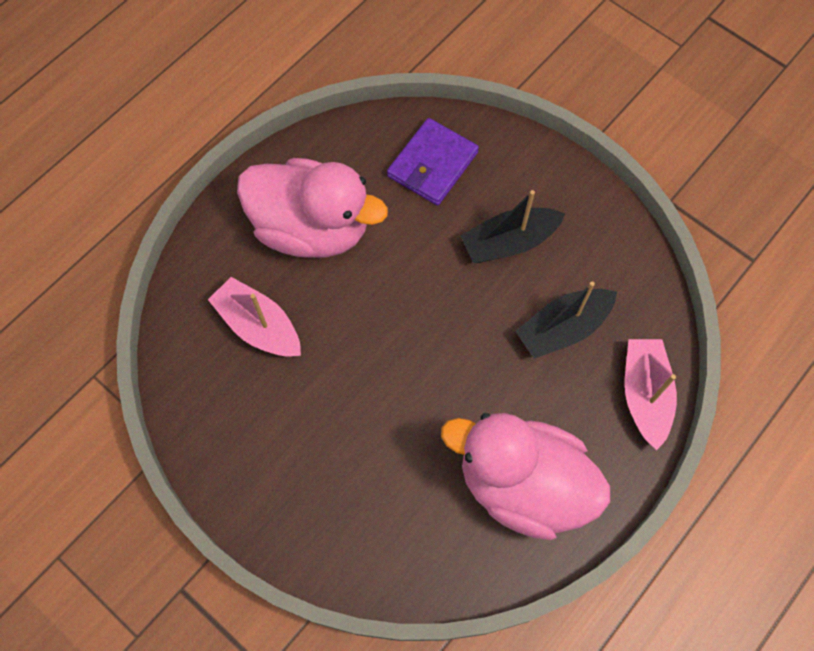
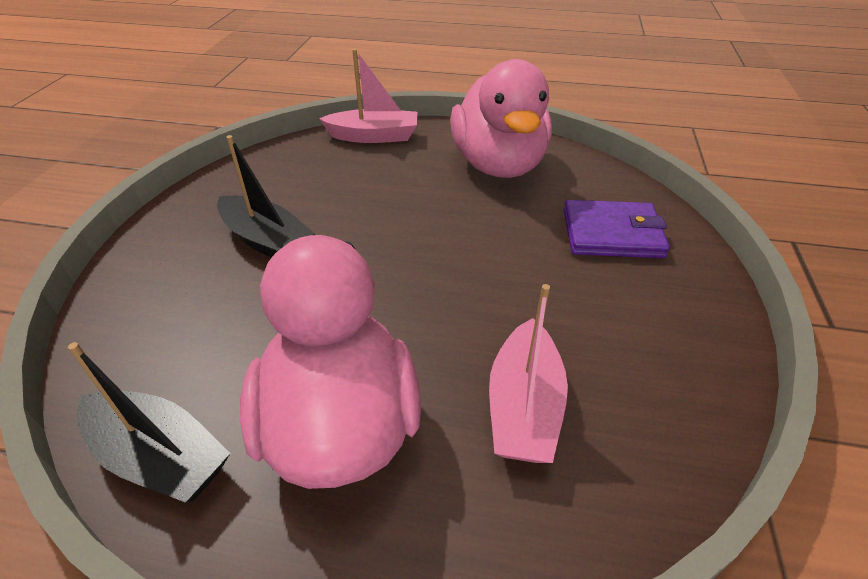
camera: 120 degrees left, 25 degrees down
purple wallet [387,118,479,206] -> purple wallet moved to [564,200,670,258]
black boat [515,281,617,359] -> black boat moved to [68,342,230,503]
pink boat [625,339,677,450] -> pink boat turned 150 degrees counterclockwise [319,49,417,143]

